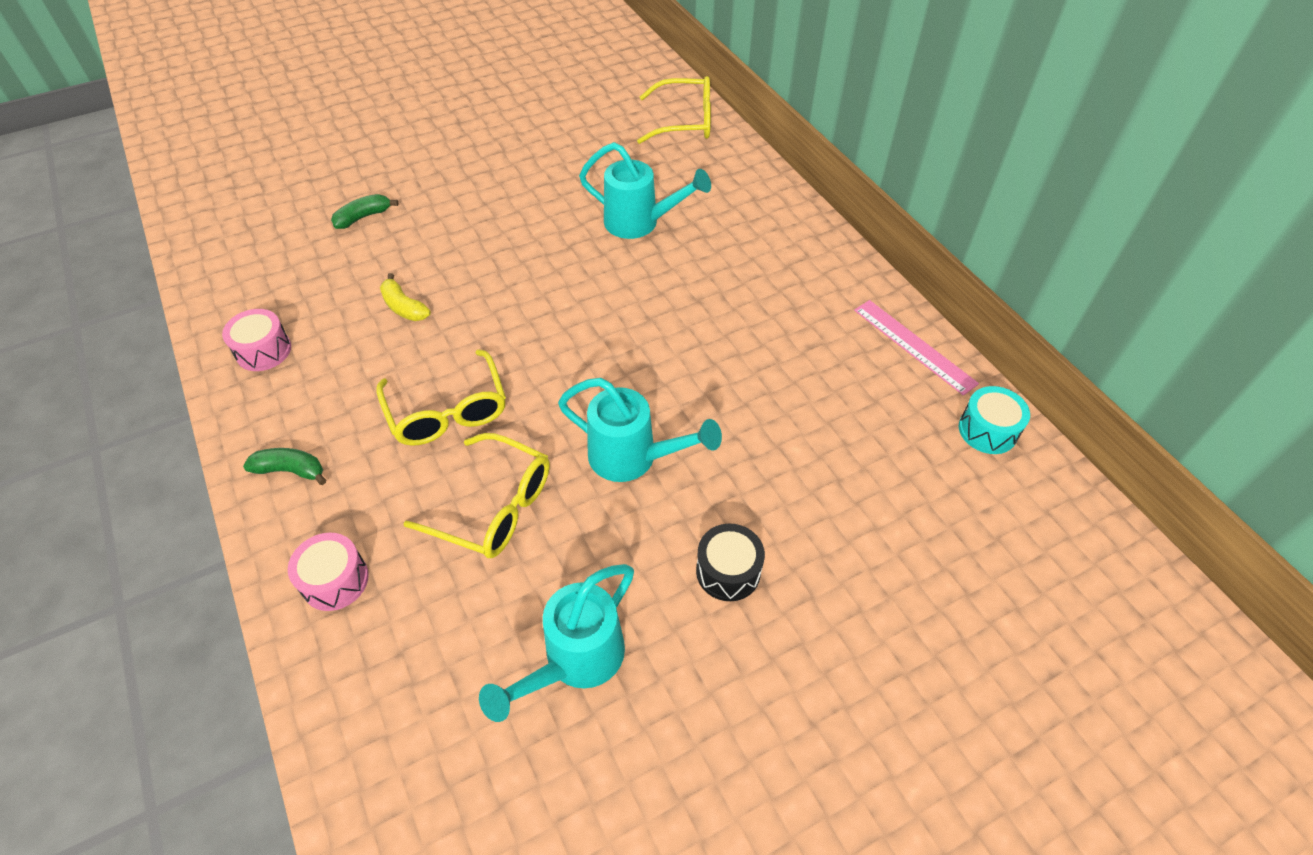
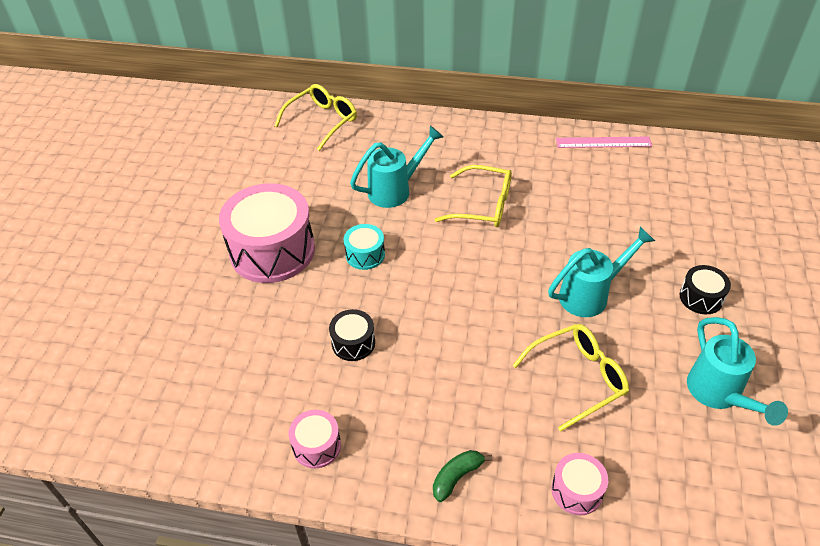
camera: 50 degrees left, 5 degrees down
green banana [331,194,398,229] -> none
yellow glasses [376,349,506,446] -> yellow glasses moved to [435,165,512,227]
yellow banana [380,273,431,321] -> black drum [329,309,375,361]
turquoise drum [959,386,1030,454] -> turquoise drum moved to [344,224,385,270]
none -> pink drum [219,183,315,283]

